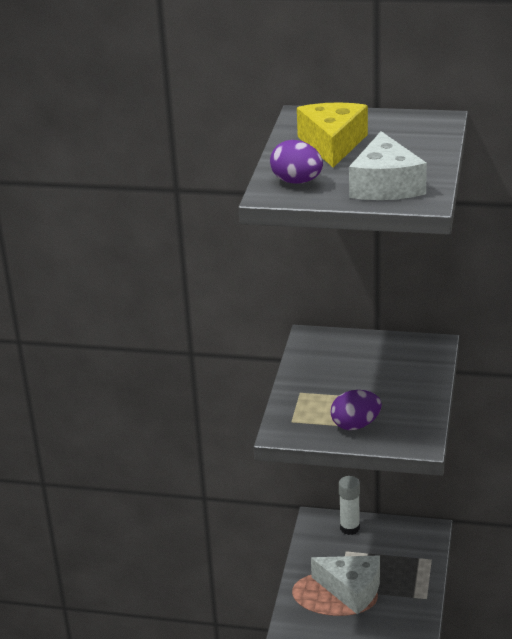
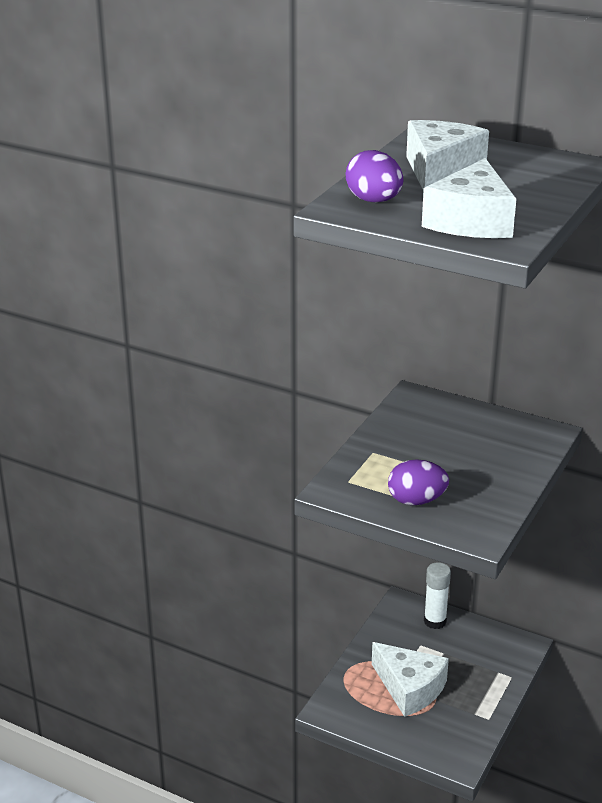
camera: 15 degrees right, 0 degrees up
yellow cheese [297,102,368,167] -> white cheese [406,120,489,191]

